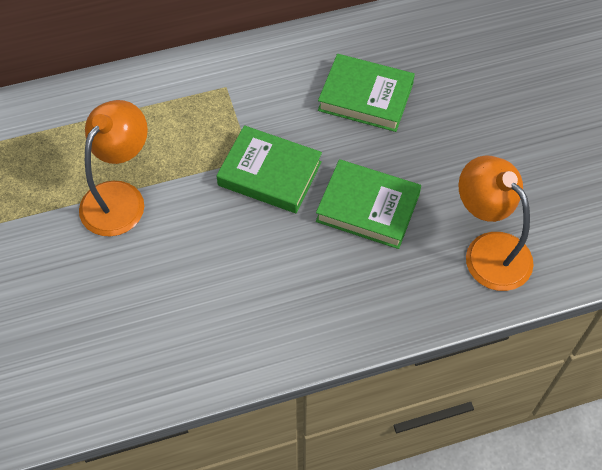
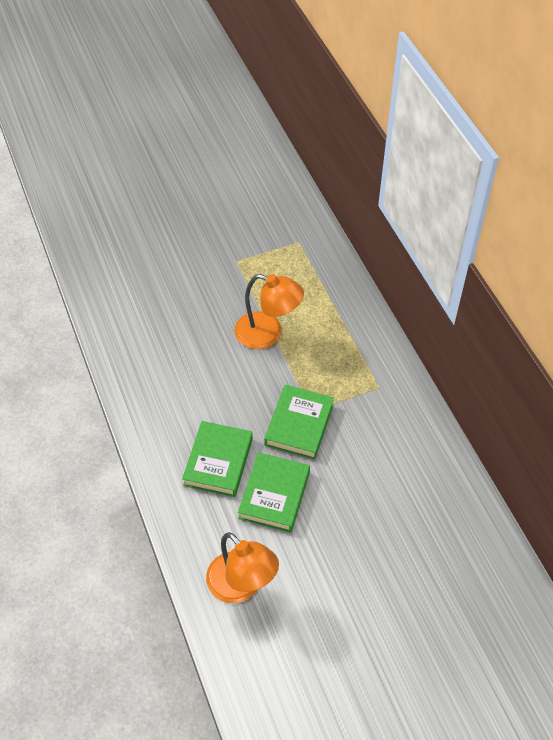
camera: 85 degrees right, 5 degrees down
green book [318,54,415,132] -> green book moved to [182,421,253,497]
orange lamp [458,156,534,291] -> orange lamp turned 90 degrees clockwise [206,532,279,603]

